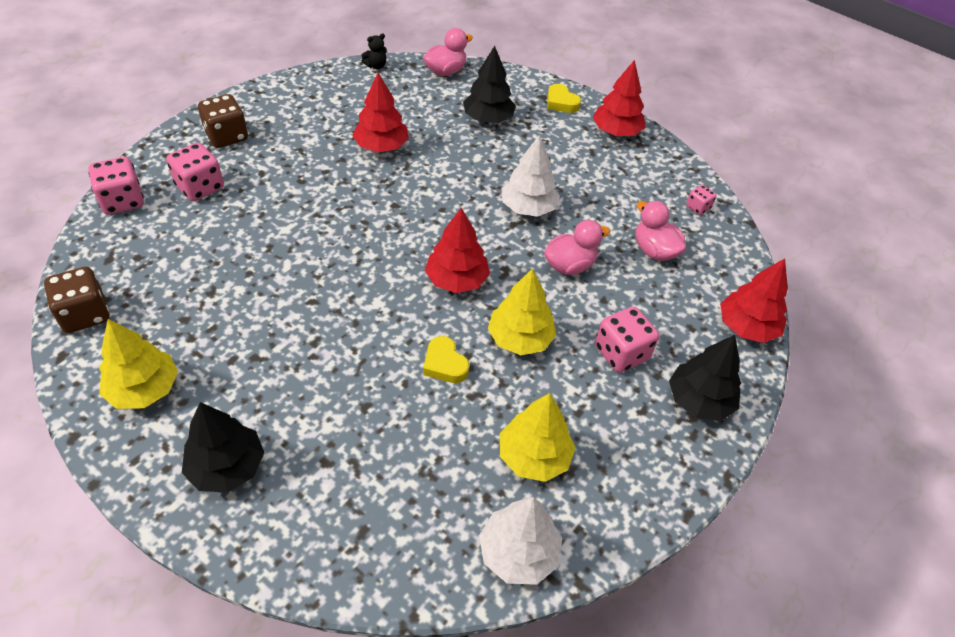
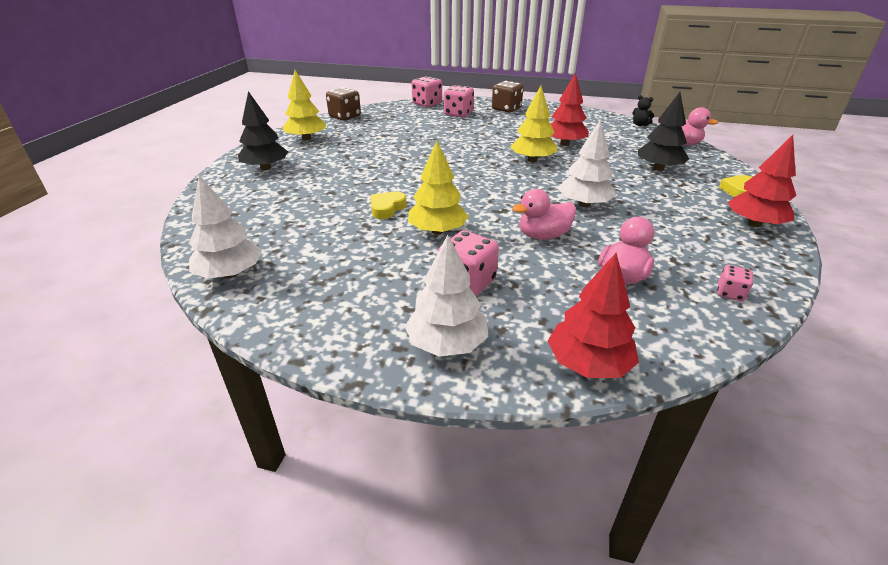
camera: 70 degrees right, 15 degrees down
red tree [425,208,490,293] -> none
yellow tree [500,393,576,482] -> yellow tree moved to [510,86,558,162]
pink duck [544,220,610,275] -> pink duck turned 120 degrees clockwise [512,189,576,240]
black tree [669,335,741,421] -> white tree [405,235,488,357]

